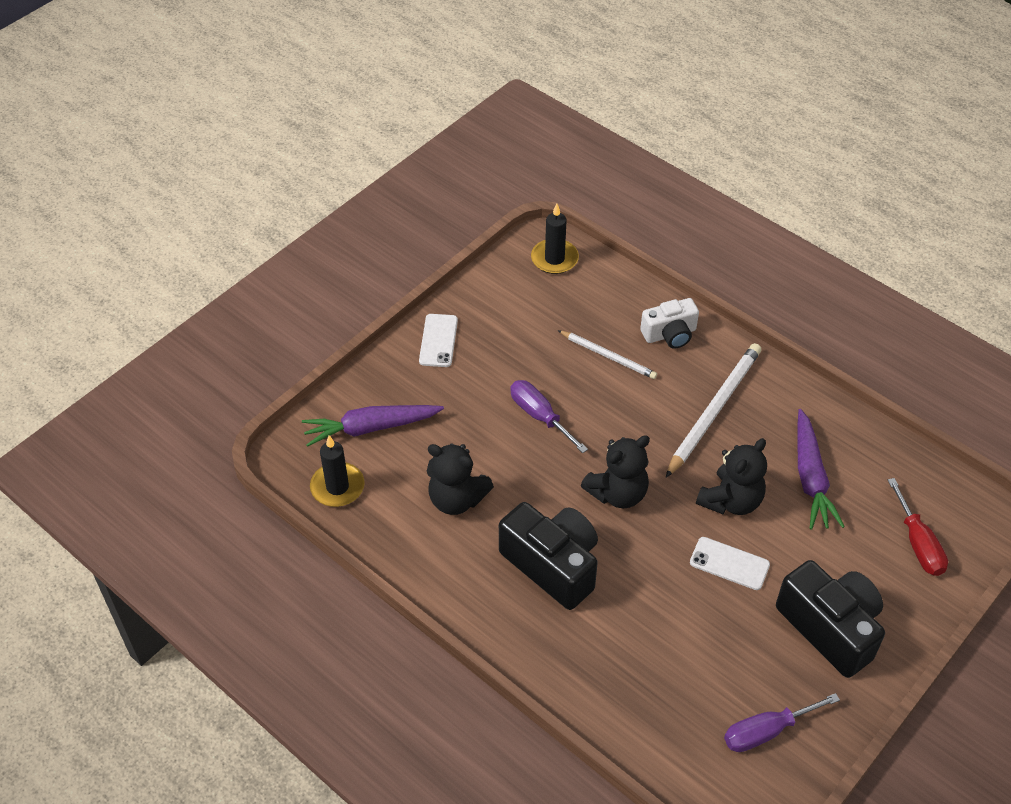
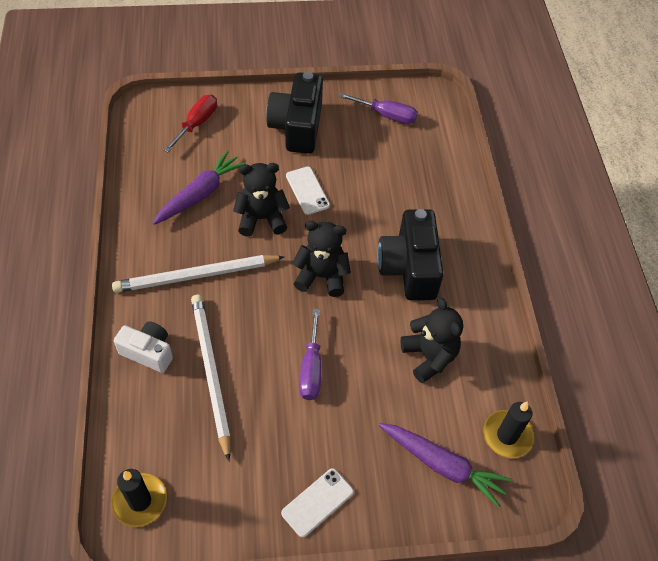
camera: 140 degrees left, 5 degrees up
white pencil [558,330,657,379] -> white pencil [191,295,231,461], size x1.68

